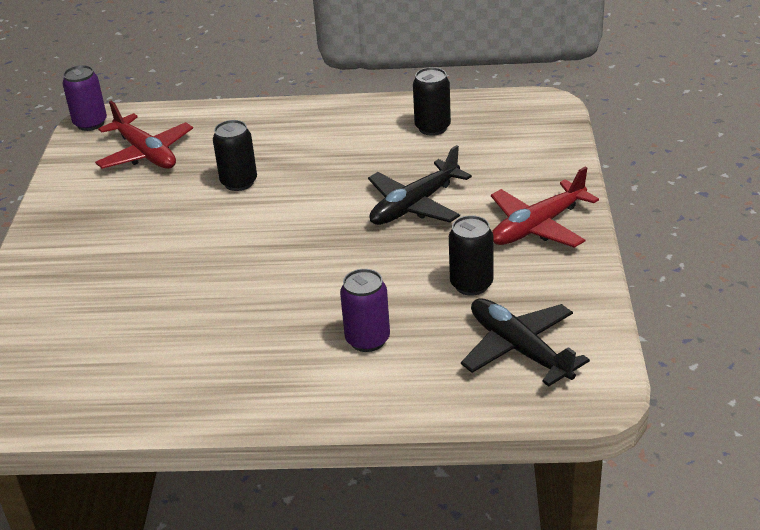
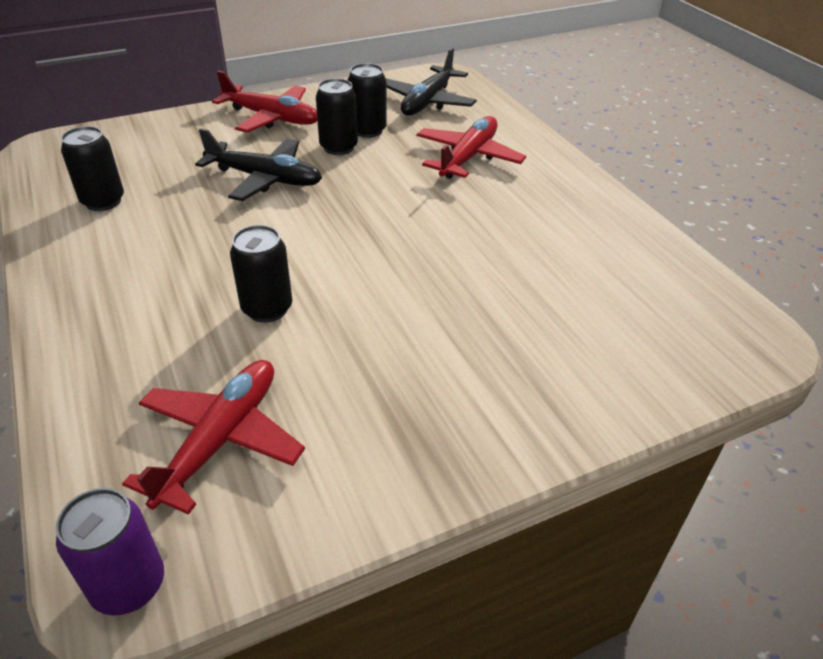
camera: 120 degrees left, 5 degrees up
purple can [340,269,390,352] -> red plane [417,116,526,179]
none -> black can [316,78,358,155]

